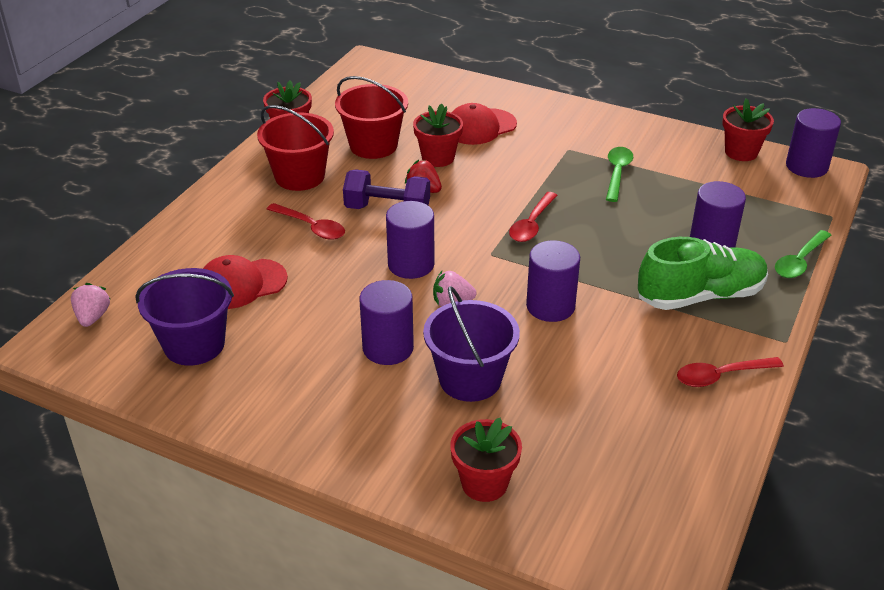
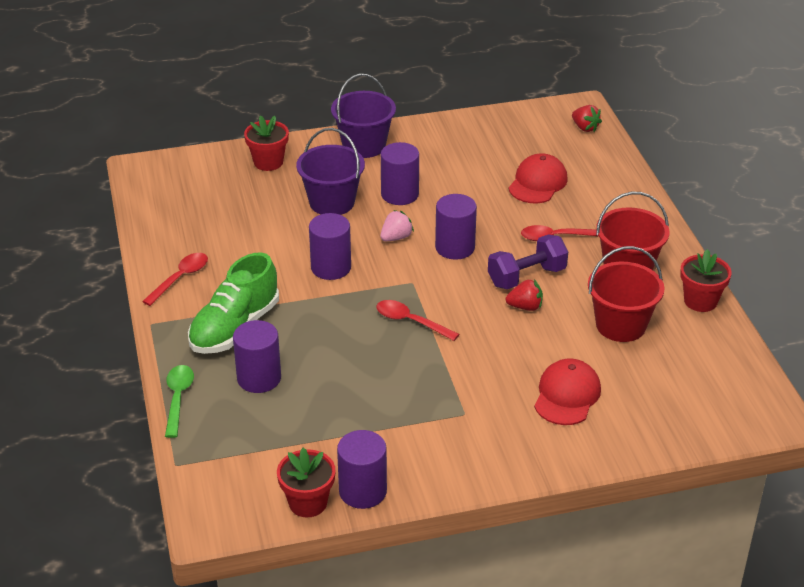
camera: 140 degrees right, 0 degrees up
pink strawberry [71,283,110,327] -> red strawberry [572,105,602,132]
purple bucket [135,268,234,366] -> purple bucket moved to [331,74,396,158]
red flower pot [413,103,463,167] -> none
red spoon [509,192,558,242] -> red spoon turned 45 degrees counterclockwise [376,300,459,341]
green spoon [606,147,633,202] -> none
purple cylinder [786,108,841,178] -> purple cylinder moved to [337,430,387,509]

